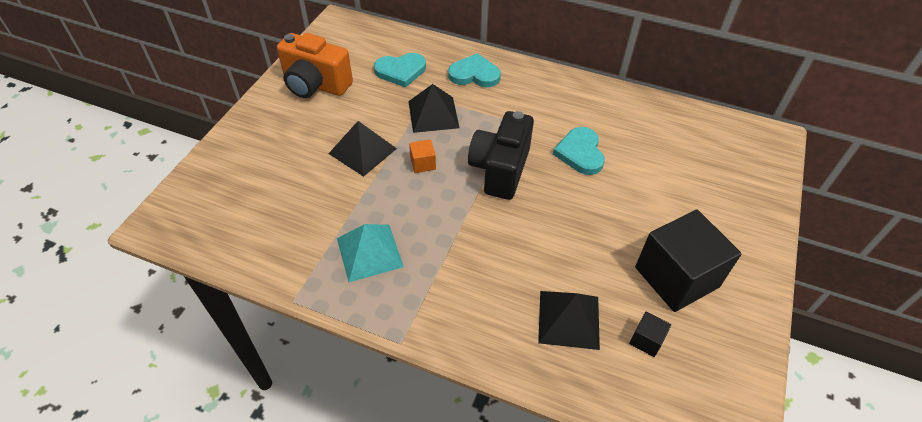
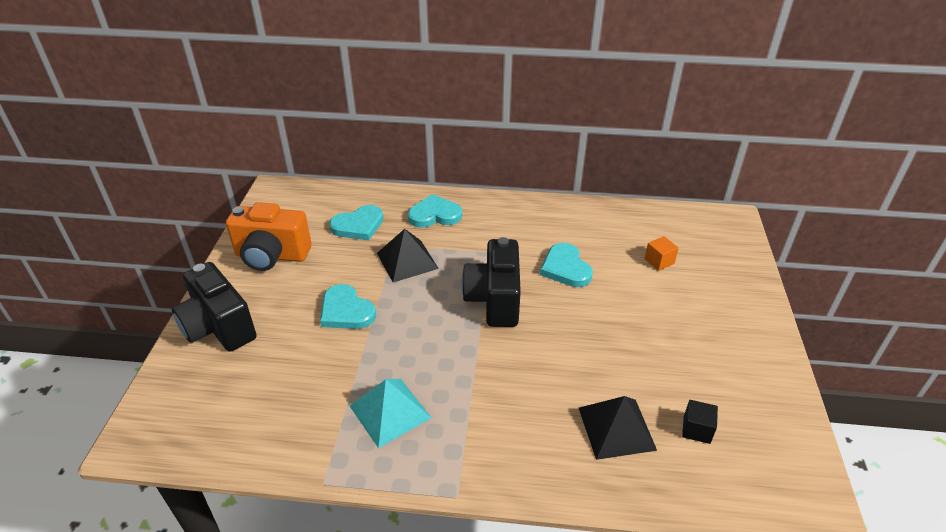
camera: 15 degrees left, 10 degrees down
black pyramid [329,121,397,177] -> turquoise heart [320,284,376,329]
orange cube [409,139,436,173] -> orange cube moved to [644,236,679,271]
black cube [635,210,742,312] -> none
none -> black camera [172,262,257,352]

